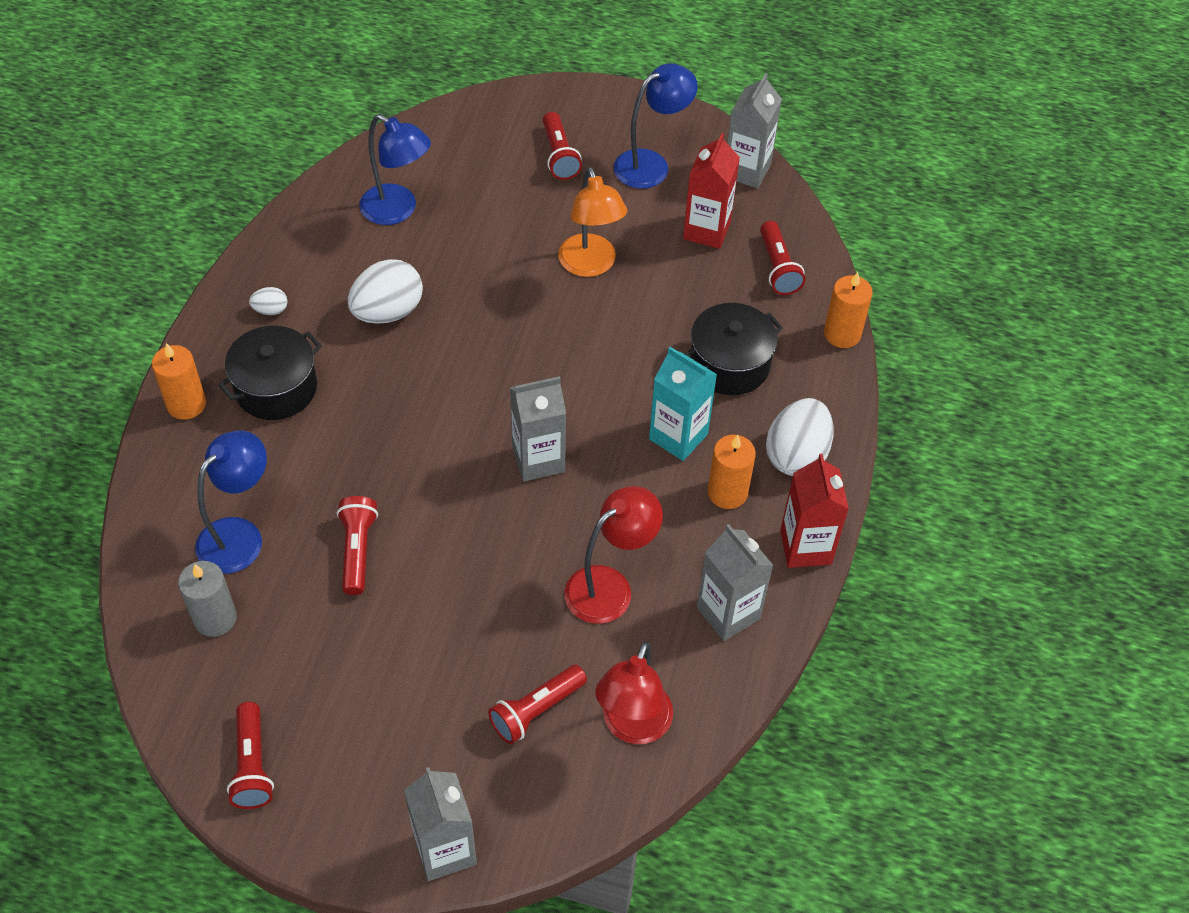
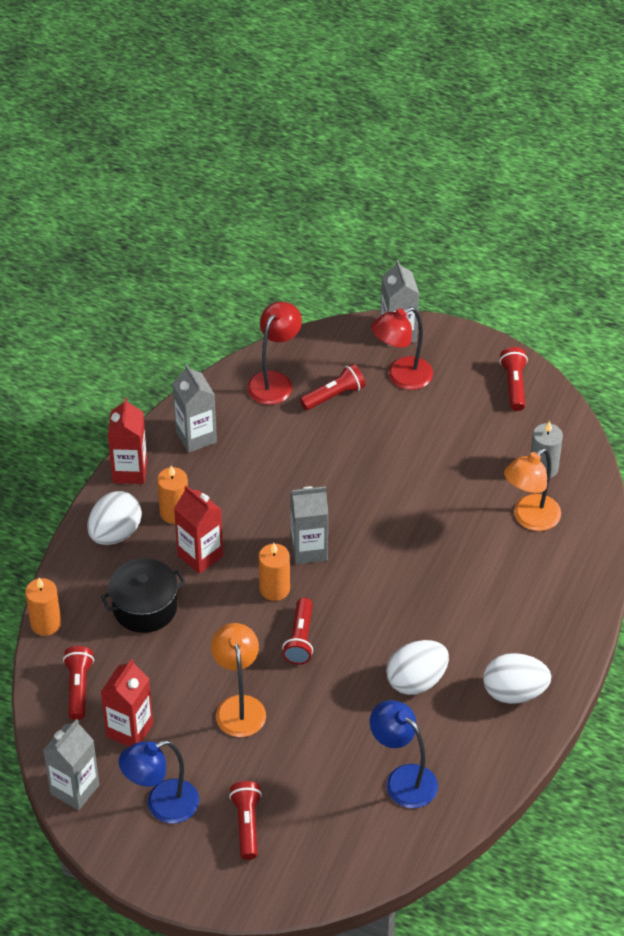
camera: 170 degrees left, 5 degrees down
orange candle [152,343,206,420] -> orange candle moved to [259,543,290,601]
blue lamp [195,430,267,574] -> orange lamp [504,448,561,531]
black pot [219,326,322,420] -> none
white egg [249,287,287,315] -> white egg [483,653,551,704], size x2.13
red flashlight [337,496,378,595] -> red flashlight moved to [282,598,313,665]
red lamp [565,486,663,624] -> red lamp moved to [371,307,433,390]
turquoise carton [649,347,717,461] -> red carton [174,485,223,574]

